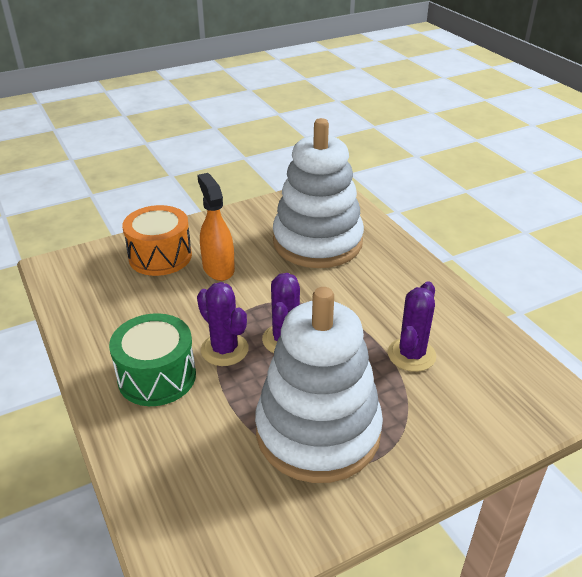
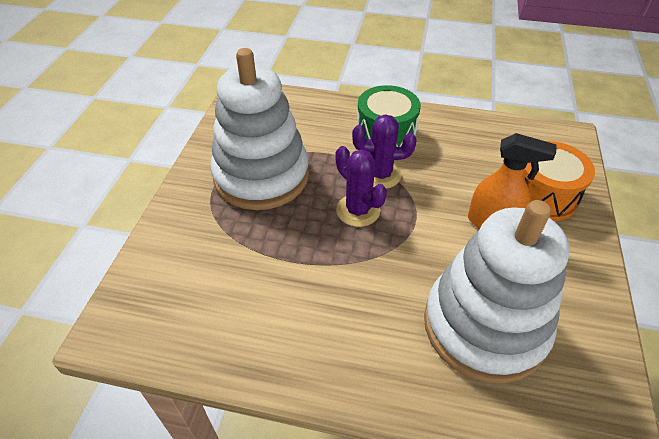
camera: 130 degrees right, 10 degrees up
purple cactus [388,281,436,372] -> none

